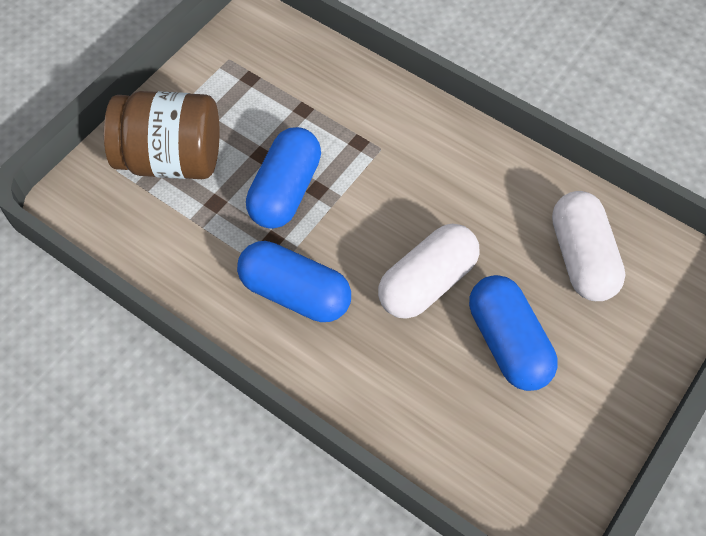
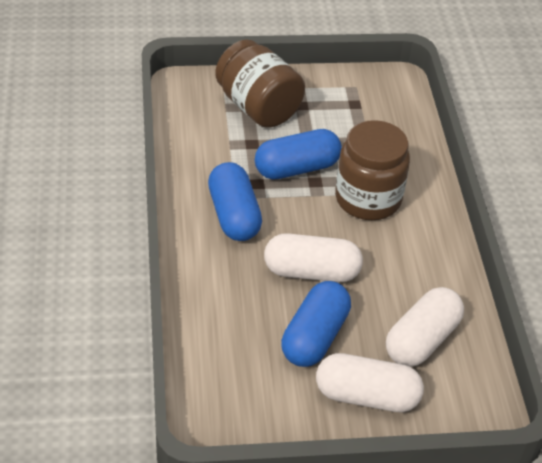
camera: 45 degrees right, 15 degrees down
none -> white capsule [316,353,424,412]
none -> brown jar [335,120,410,220]

